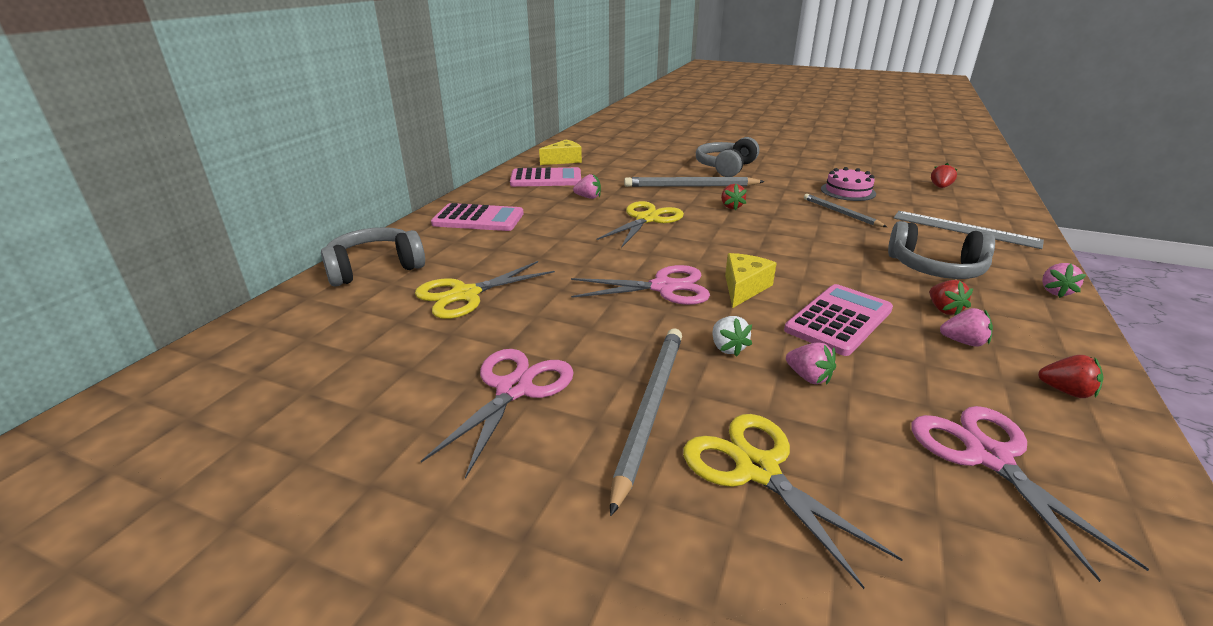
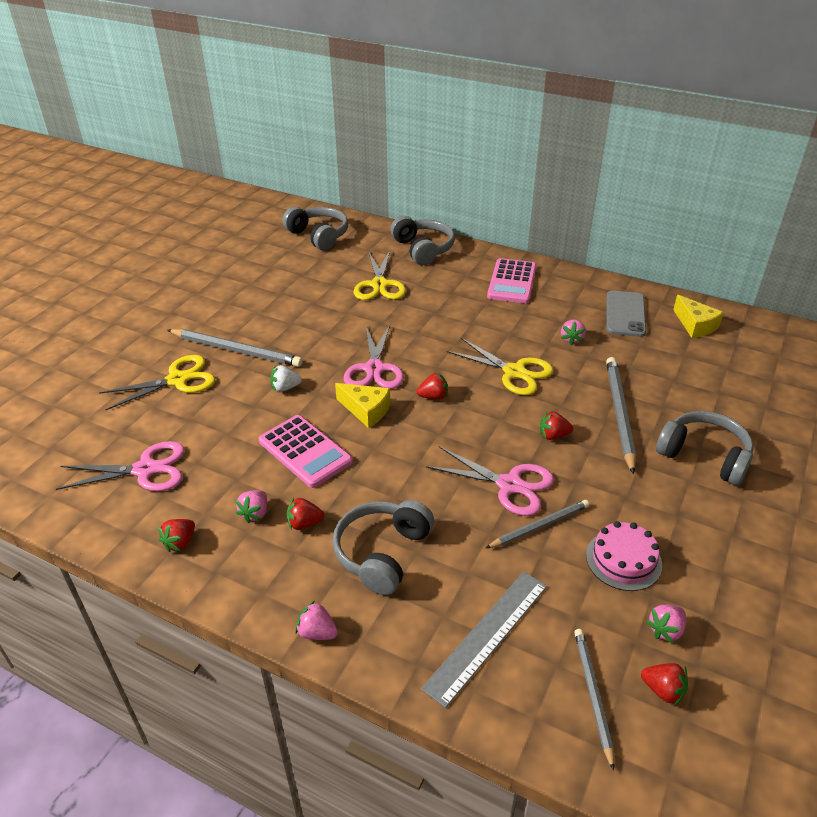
camera: 95 degrees right, 10 degrees up
yellow scissors [415,261,555,319] -> yellow scissors turned 150 degrees counterclockwise [354,250,406,300]
pink scissors [421,349,574,479] -> pink scissors moved to [426,446,554,516]
pink calculator [510,167,581,187] -> grey phone [607,290,646,337]
pink strawberry [786,342,836,384] -> pink strawberry moved to [646,605,686,643]
none -> grey headphones [283,207,348,251]
none -> red strawberry [417,372,448,400]
none -> grey pencil [574,629,614,771]

